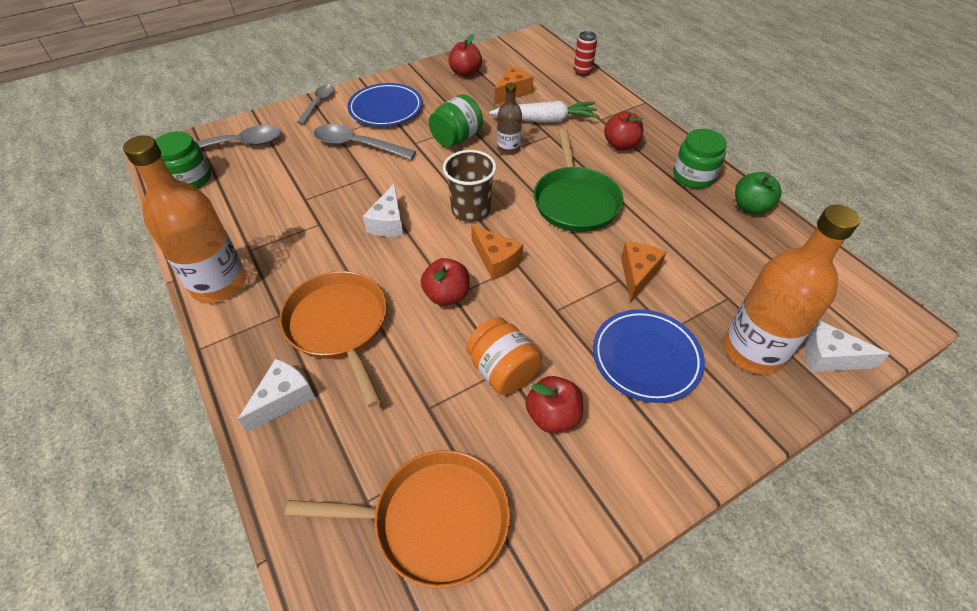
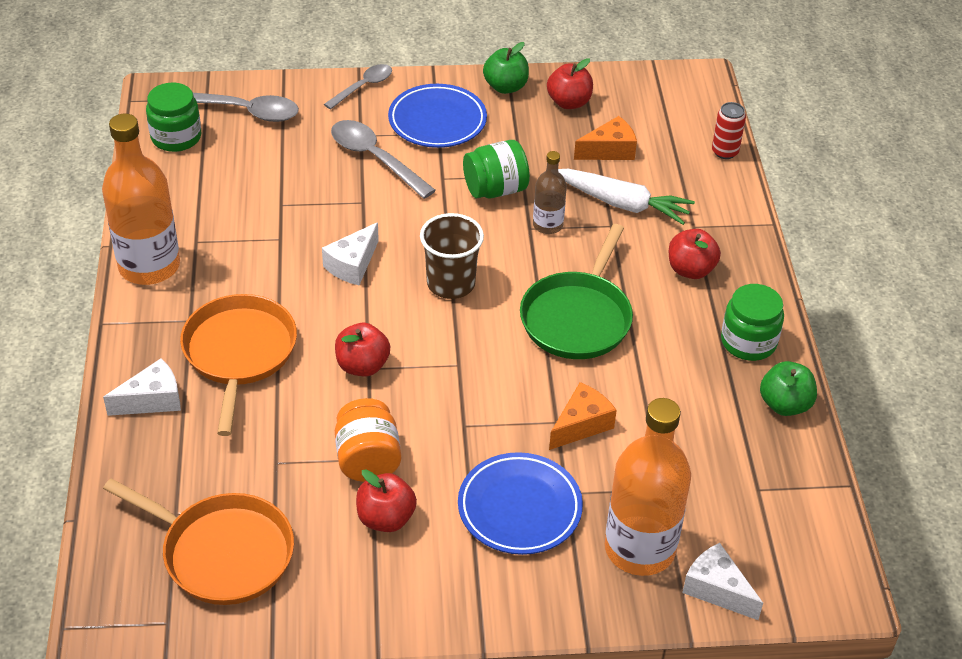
camera: 25 degrees right, 5 degrees down
orange cheese [471,225,523,280] -> none
none -> green apple [483,42,529,94]

